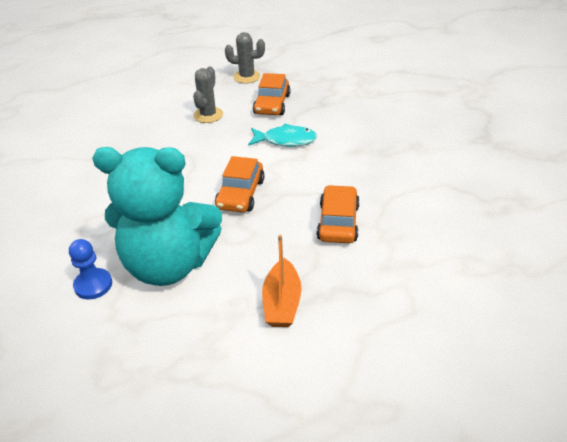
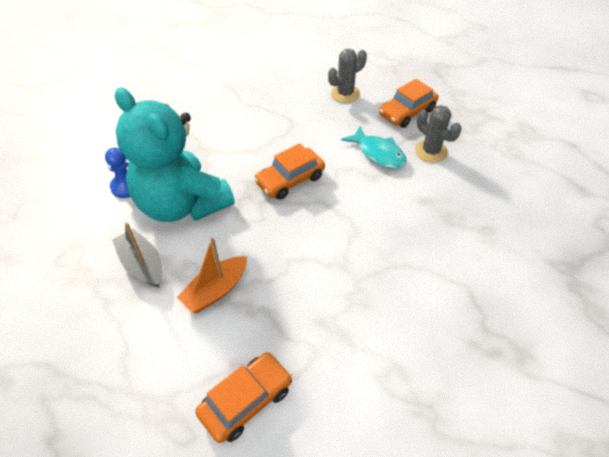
camera: 40 degrees right, 10 degrees up
grey cactus [225,32,265,83] -> grey cactus moved to [415,105,461,163]
orange car [317,185,360,243] -> orange car moved to [195,352,292,443]
none -> grey boat [112,222,162,288]

